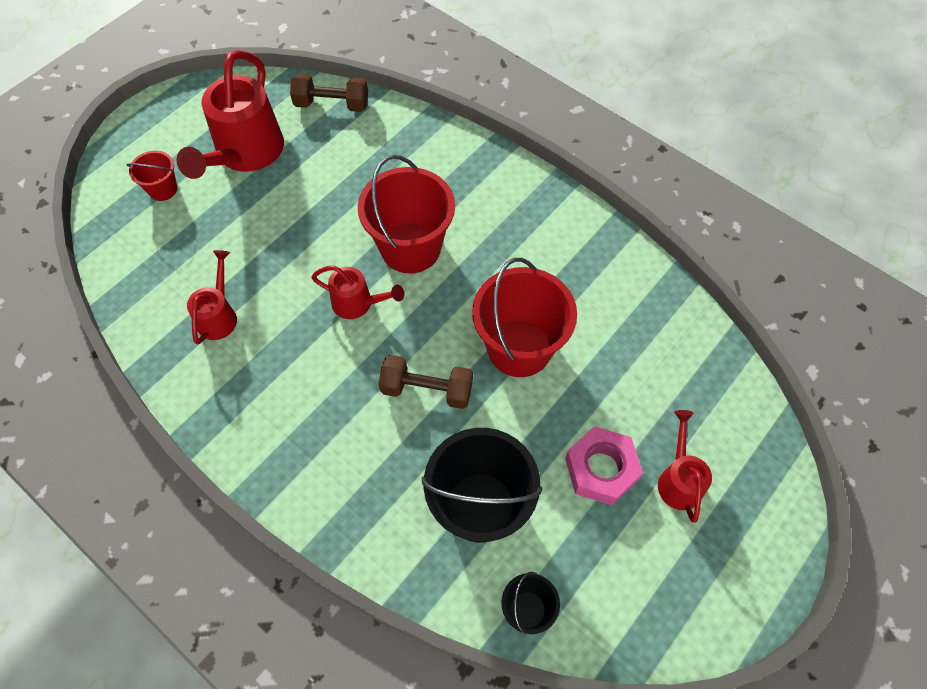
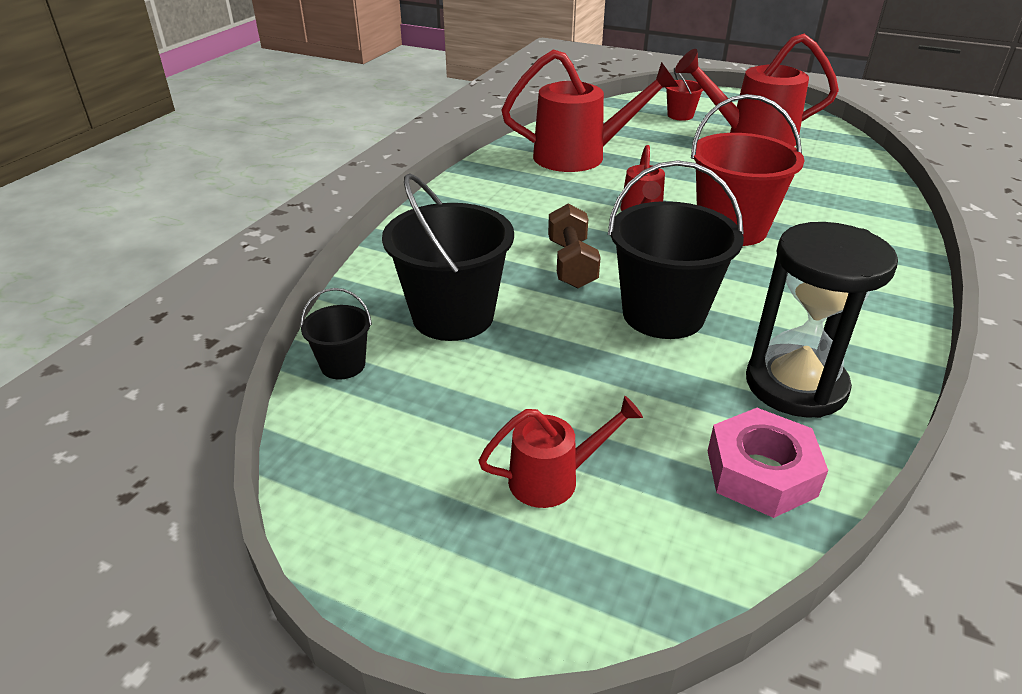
camera: 75 degrees right, 25 degrees down
red watering can [187,250,237,345] -> red watering can [502,49,679,172], size x1.89
brown dumbbell [290,73,368,112] -> none
red bucket [472,258,577,377] -> black bucket [608,160,744,339]
pink nut [565,426,643,505] -> pink nut moved to [708,408,828,518]
none -> black hourglass [746,222,898,418]

